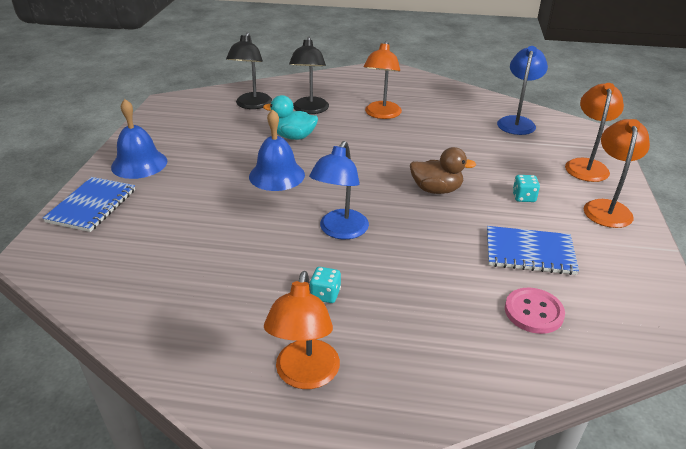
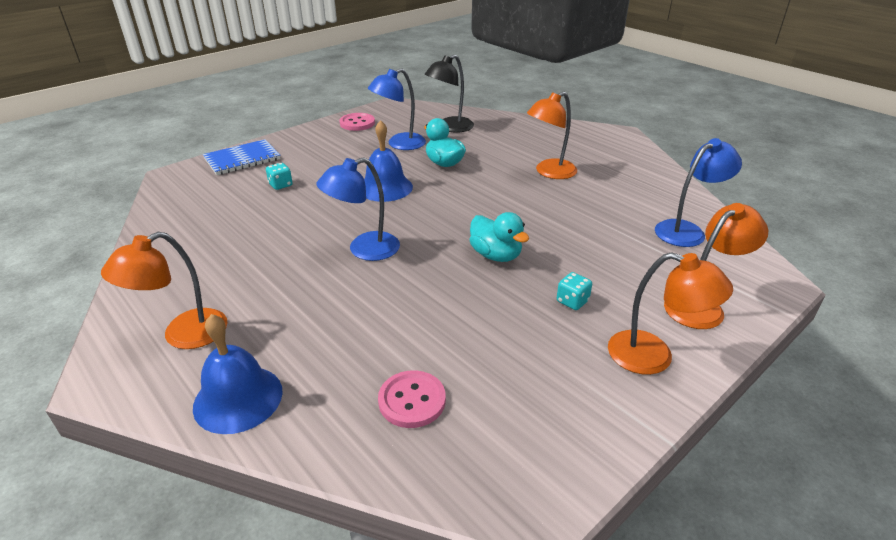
camera: 40 degrees right, 0 degrees up
blue bell [111,99,167,179] -> blue bell moved to [193,314,283,434]
black lamp [289,37,329,114] -> none
turquoise dice [310,267,341,303] -> turquoise dice moved to [266,163,293,190]
brown duck [410,147,476,194] -> turquoise duck [470,212,529,262]
blue notebook [487,226,579,275] -> none
orange lamp [584,119,650,228] -> orange lamp turned 60 degrees clockwise [608,252,733,375]
none -> pink button [339,113,375,131]
none -> blue lamp [368,68,426,150]

